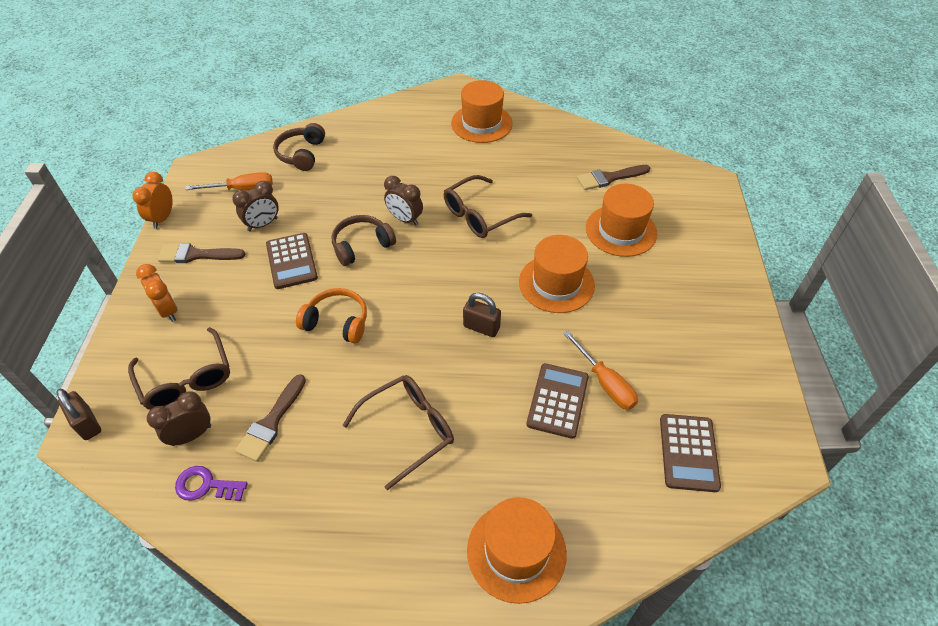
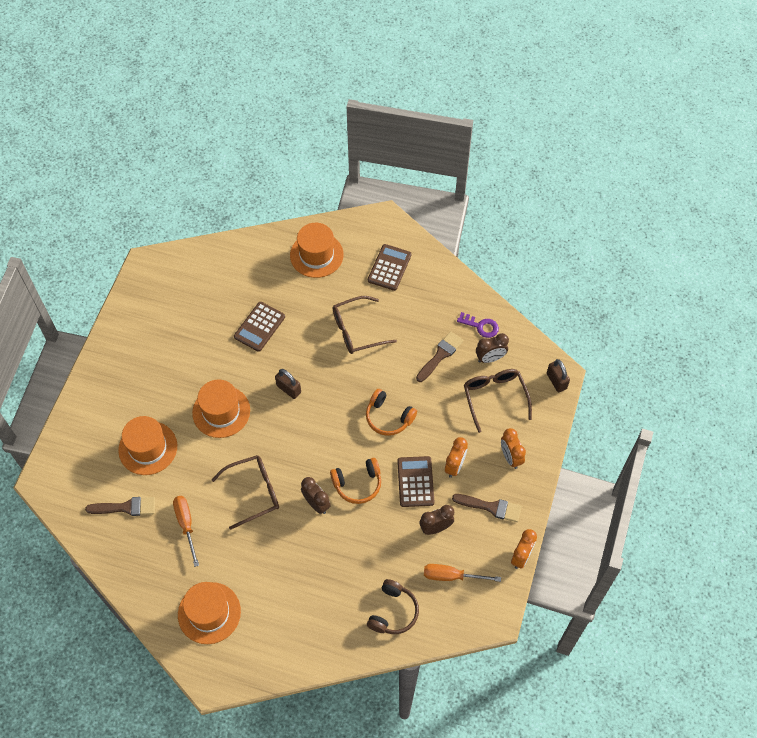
camera: 165 degrees left, 10 degrees up
brown headphones [332,215,396,266] -> orange headphones [330,458,381,504]
orange screwdriver [563,330,638,410] -> orange screwdriver moved to [173,496,199,567]
brown calculator [660,414,721,492] -> brown calculator moved to [368,244,411,291]
none -> orange clock [445,437,468,478]

